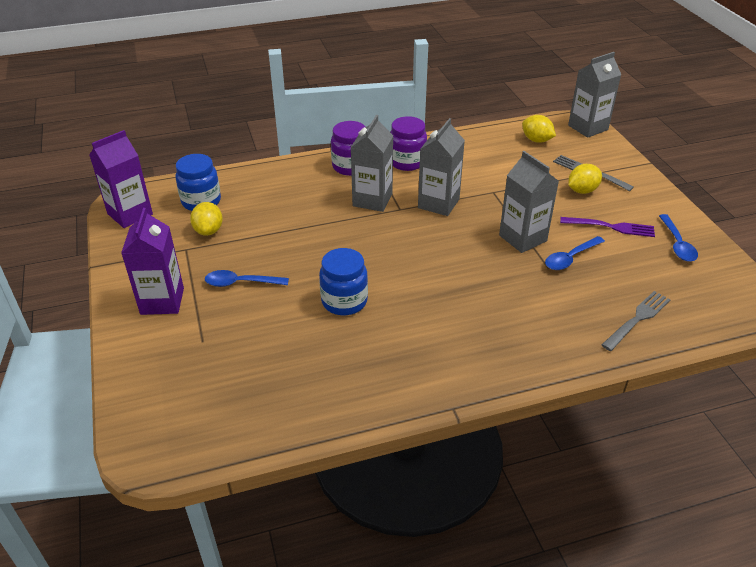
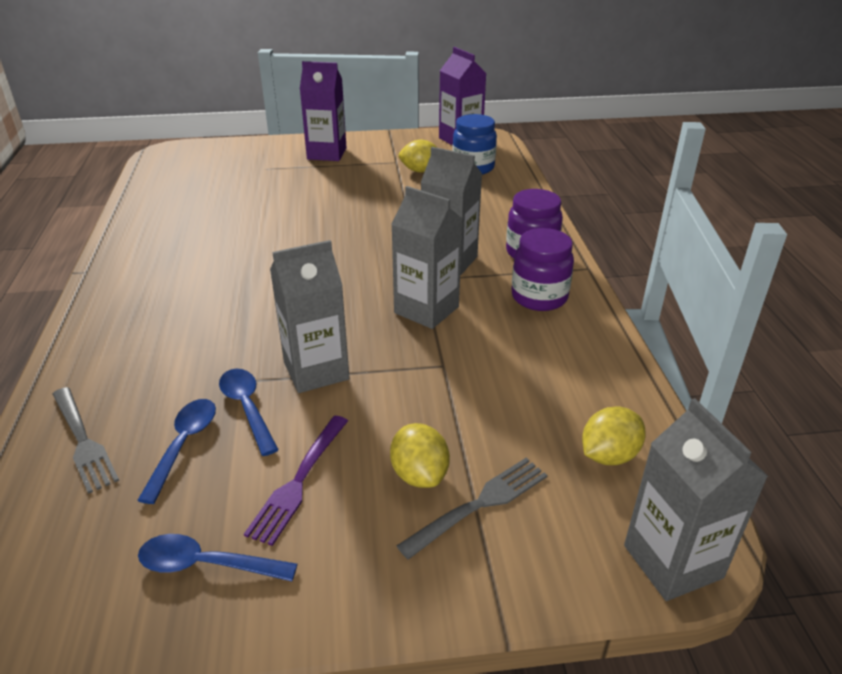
camera: 100 degrees right, 5 degrees down
blue spoon [205,270,289,287] -> blue spoon moved to [137,399,216,504]
blue jar [319,248,368,315] -> none

